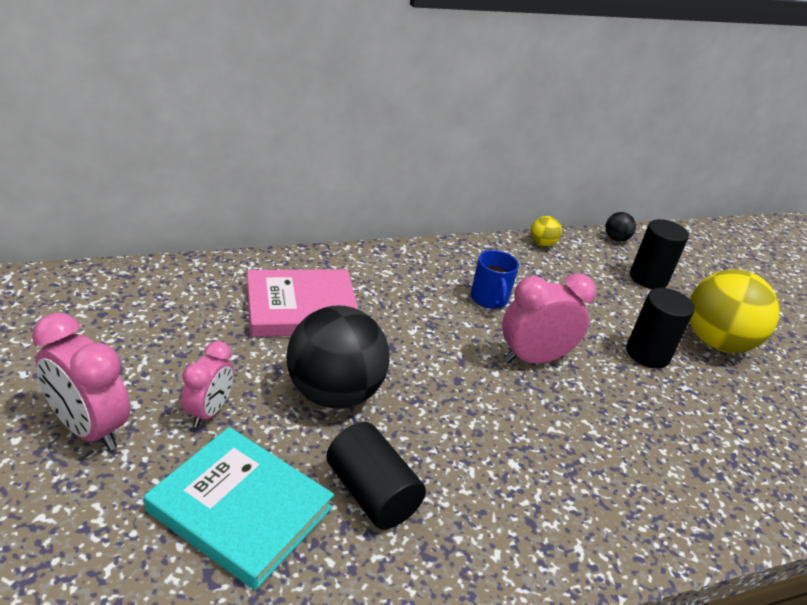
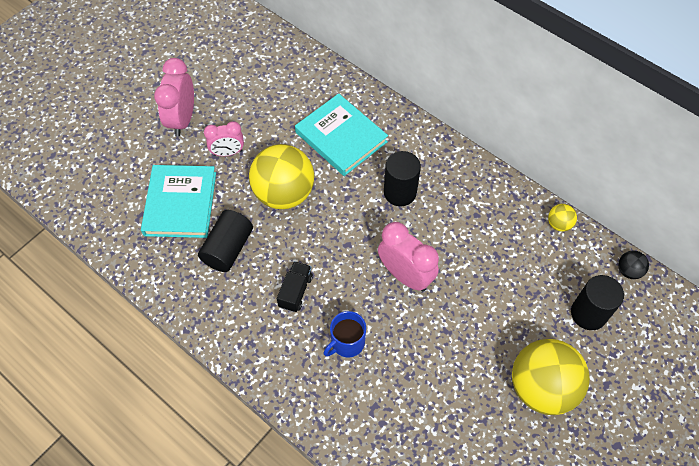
camera: 65 degrees right, 25 degrees up
pink book [247,269,358,337] -> turquoise book [295,93,388,176]
black ball [286,305,389,409] -> yellow ball [249,144,314,209]
blue mug [471,250,519,309] -> blue mug moved to [324,311,366,358]
black cylinder [626,288,695,369] -> black cylinder moved to [384,151,421,206]
none -> black truck [277,261,313,312]

